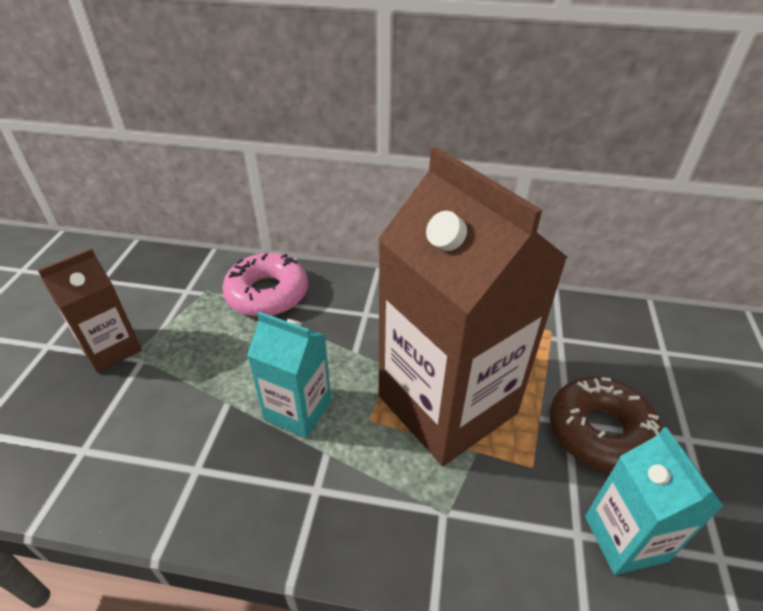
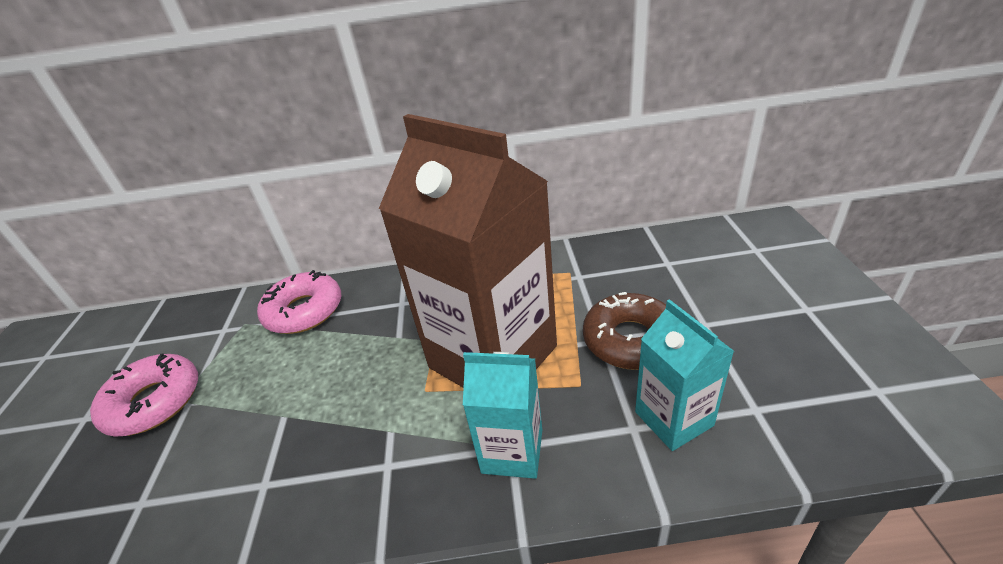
camera: 10 degrees left, 5 degrees down
brown carton [38,248,142,373] -> pink donut [90,354,198,437]
turquoise carton [247,312,331,438] -> turquoise carton moved to [463,352,542,479]

